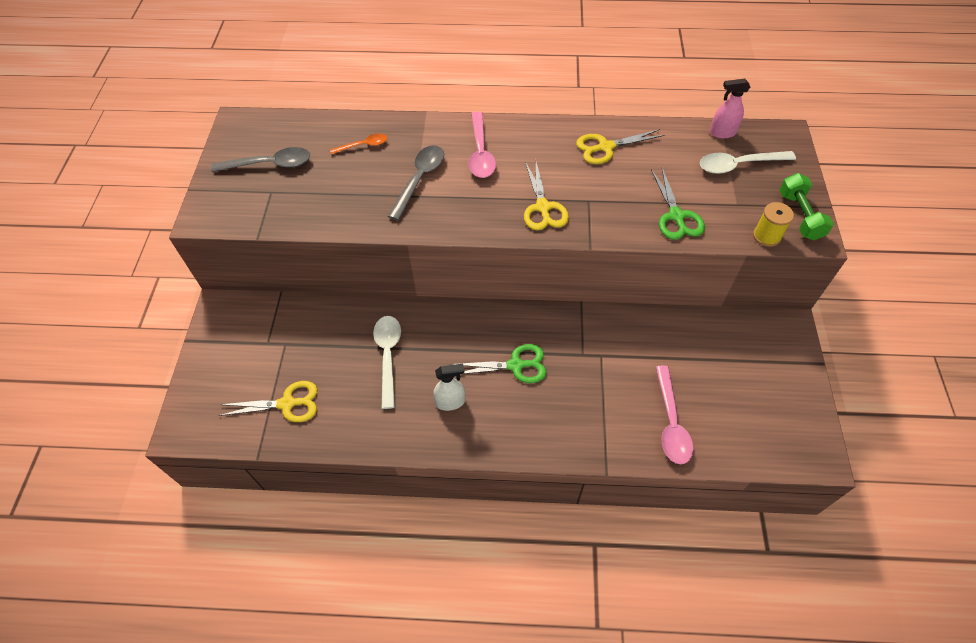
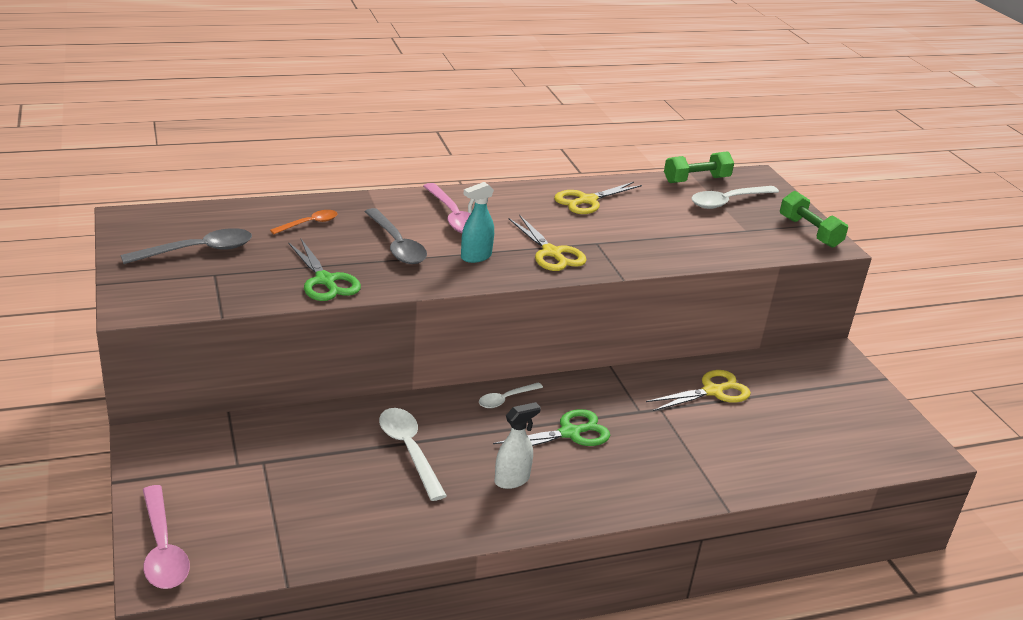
camera: 25 degrees left, 25 degrees down
yellow scissors [218,381,317,422] -> yellow scissors moved to [646,370,751,411]
grey spoon [388,145,444,220] -> grey spoon turned 150 degrees clockwise [365,208,427,264]
green scissors [651,168,705,240] -> green scissors moved to [288,239,361,301]
pink spoon [656,366,693,464] -> pink spoon moved to [143,485,190,589]
pink spray bottle [710,79,750,138] -> green dumbbell [664,151,734,183]
yellow spool [753,202,794,247] -> none
none -> turquoise spray bottle [461,182,494,263]
none -> white spoon [479,382,543,408]

